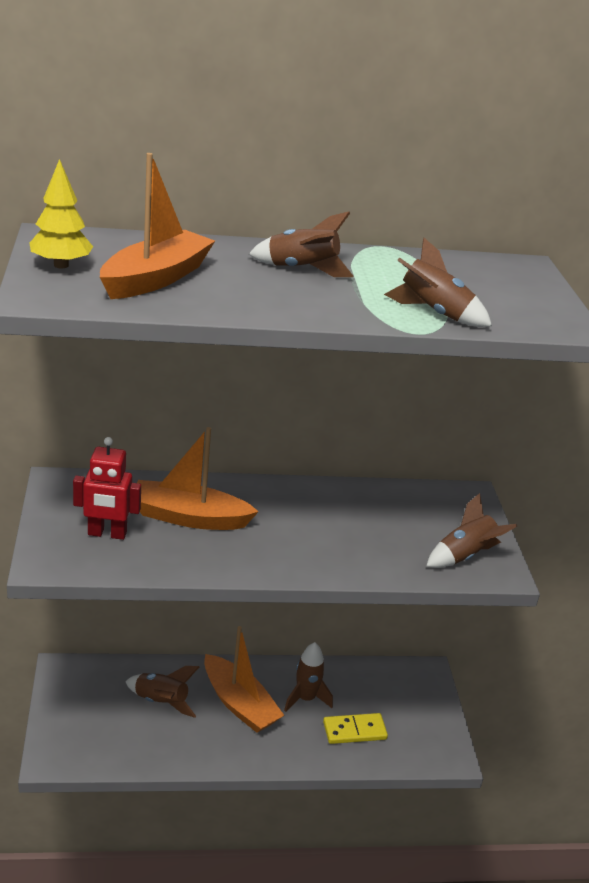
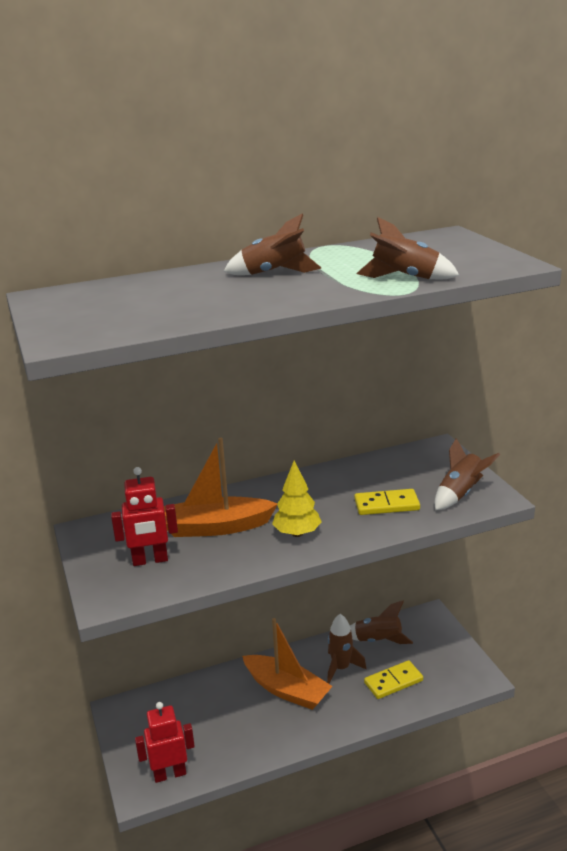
camera: 10 degrees left, 5 degrees down
yellow tree [29,159,93,268] -> yellow tree moved to [272,461,322,537]
orange boat [100,153,215,299] -> none
brown rocket [125,666,199,718] -> brown rocket moved to [350,601,413,644]
none -> red robot [135,702,195,783]
none -> yellow domino [354,489,420,515]

